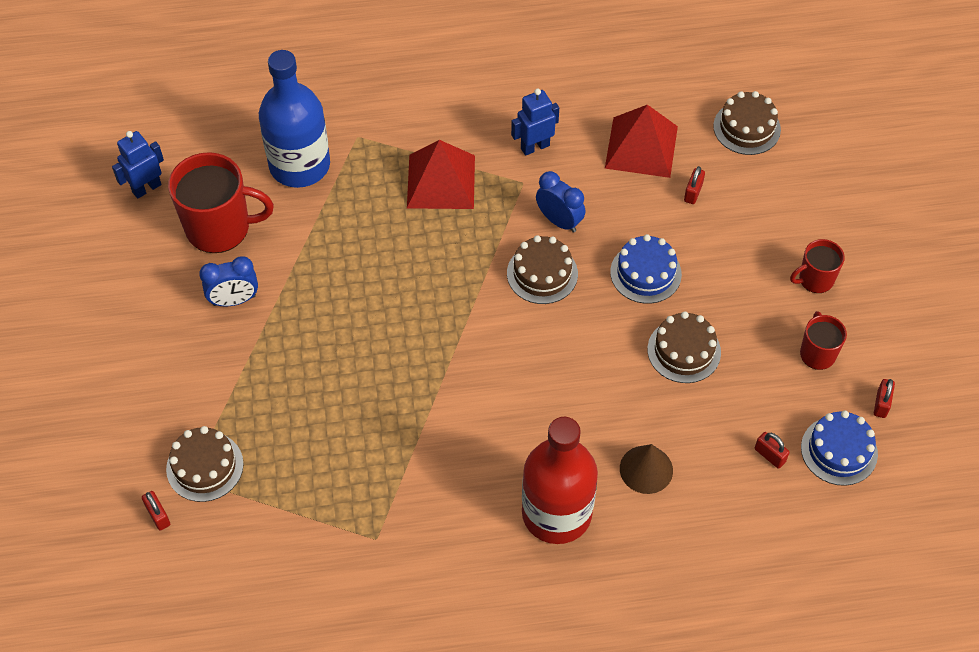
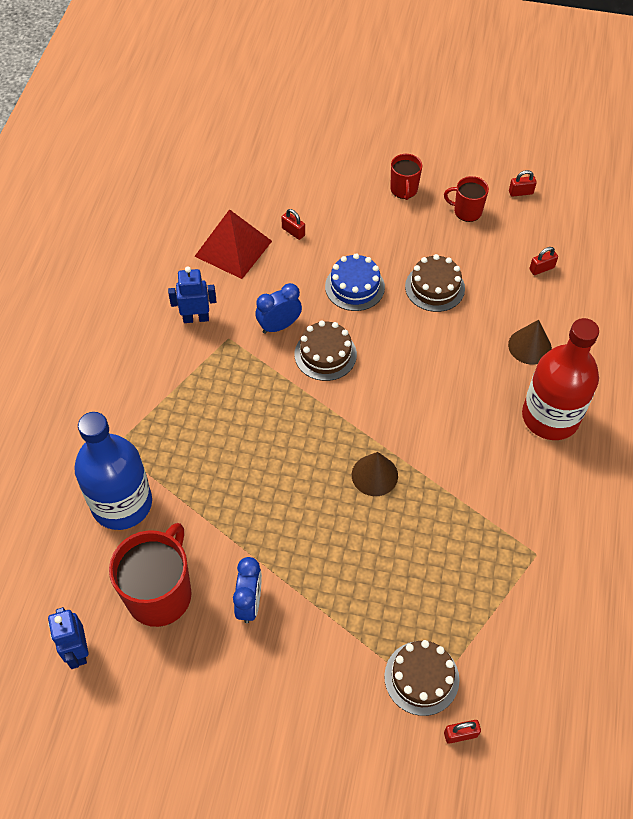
camera: 70 degrees left, 0 degrees up
red pyramid [407,140,475,209] -> none
blue robot [511,89,559,156] -> blue robot turned 90 degrees clockwise [168,266,216,323]
brown cake [713,91,781,155] -> none
blue cake [801,411,878,486] -> none
red padlock [874,379,895,418] -> red padlock turned 45 degrees counterclockwise [509,170,537,197]
none -> brown cone [352,452,398,496]

